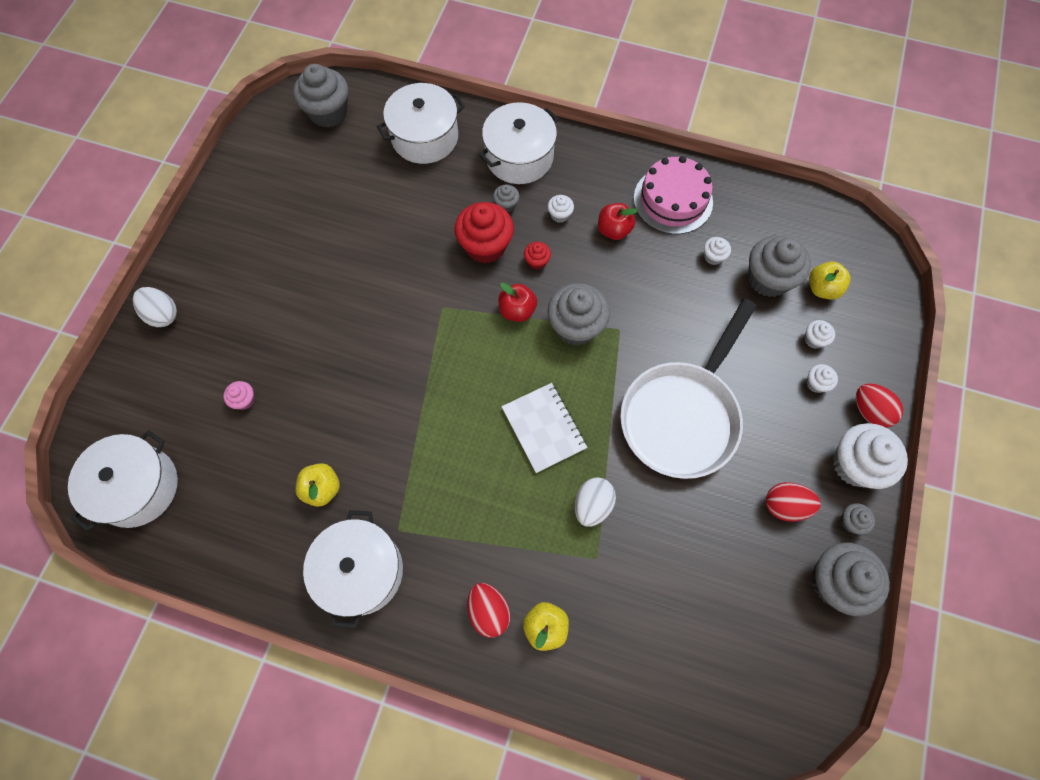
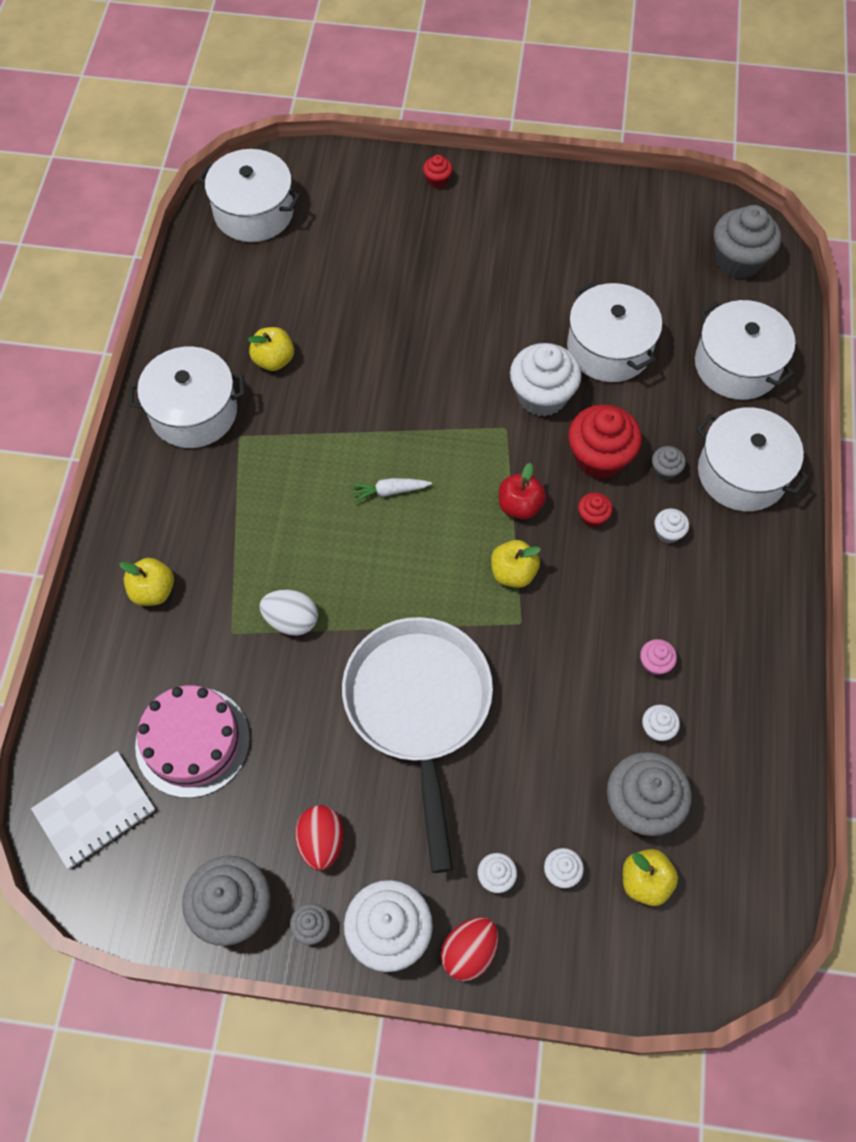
camera: 80 degrees right, 5 degrees down
white egg [133,287,177,327] -> red cupcake [423,155,453,188]
pink cupcake [223,381,255,410] -> pink cupcake moved to [640,639,677,675]
red egg [467,583,511,638] -> none
white notebook [502,383,587,473] -> white notebook moved to [31,751,155,869]
grey cupcake [547,283,610,346] -> yellow apple [491,540,541,588]
red apple [598,203,638,240] -> none
white pan [620,299,757,479] -> white pan turned 60 degrees clockwise [342,617,493,873]
pink cake [634,156,713,234] -> pink cake moved to [135,685,250,798]
none -> white carrot [350,478,432,503]
none -> white cupcake [510,343,581,416]
none -> white pot [567,282,662,382]

